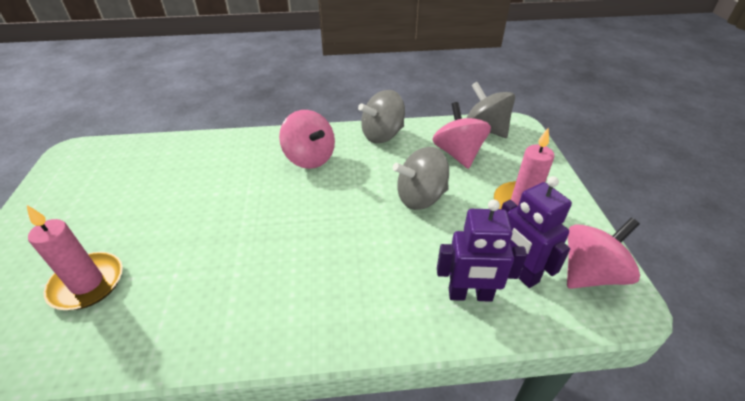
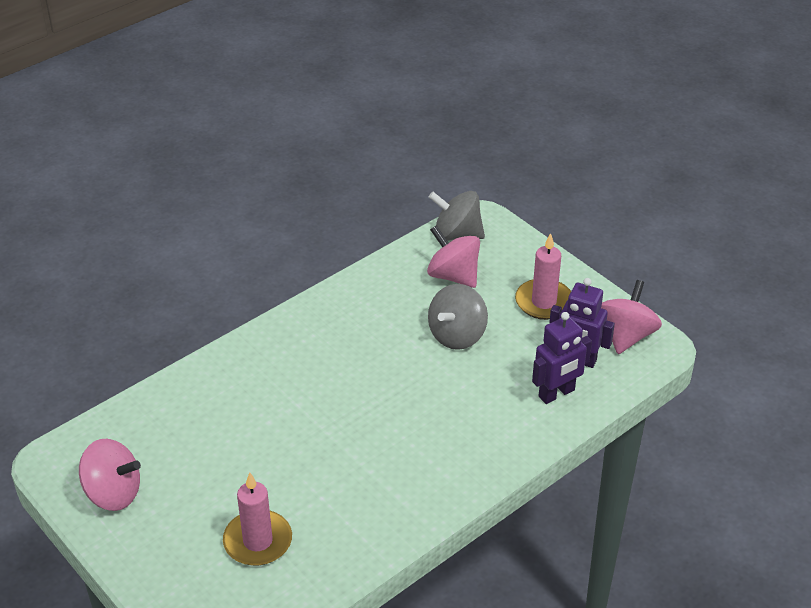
camera: 35 degrees left, 0 degrees up
pink spinning top [279,110,335,169] -> pink spinning top moved to [79,439,141,511]
grey spinning top [358,90,405,143] -> none

